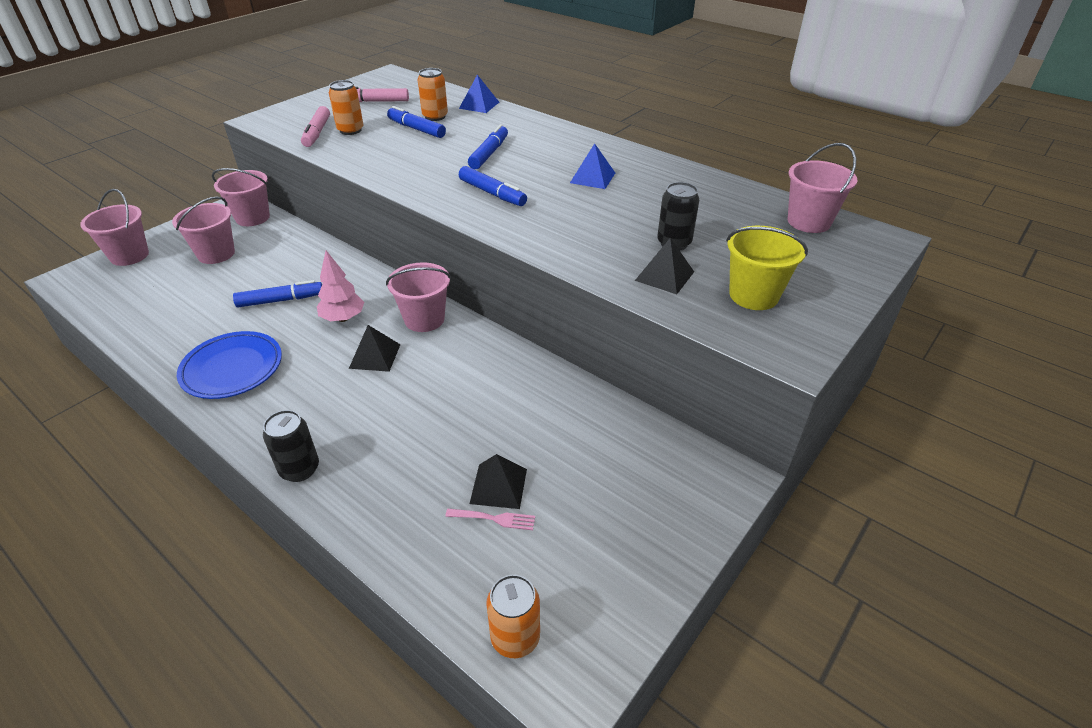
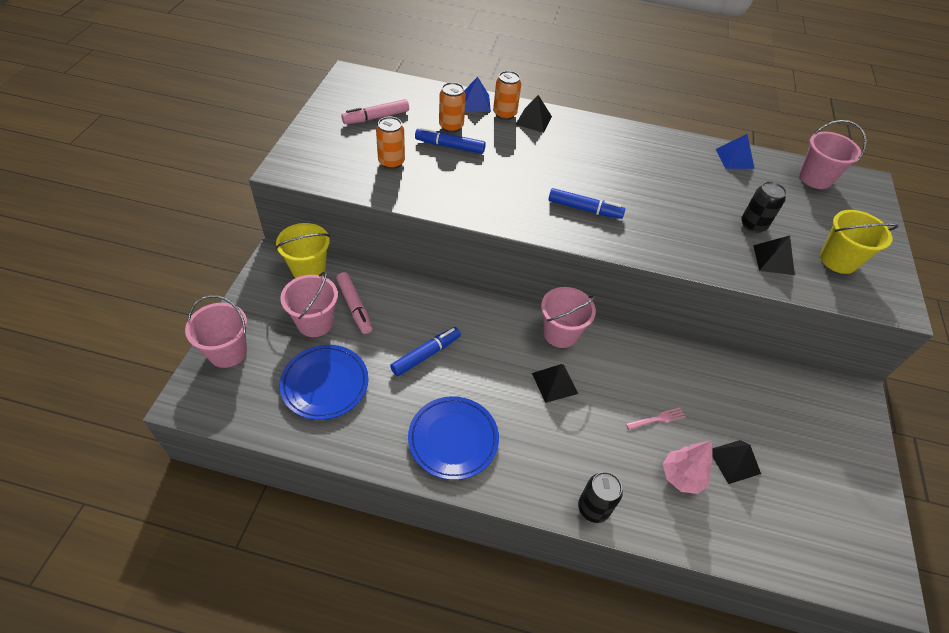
camera: 30 degrees left, 10 degrees up
pink bucket [212,168,270,226] -> yellow bucket [276,223,330,278]
pink marker [301,106,330,147] -> pink marker moved to [336,272,372,334]
pink tree [317,251,364,322] -> pink tree moved to [663,440,713,494]
pink fork [445,509,535,530] -> pink fork moved to [626,407,685,430]
blue marker [468,124,508,169] -> none
orange can [486,574,540,658] -> orange can moved to [493,71,521,120]
blue pyramid [570,143,615,189] -> blue pyramid moved to [716,134,755,169]
none -> blue plate [279,345,368,420]
none -> black pyramid [515,95,552,133]

